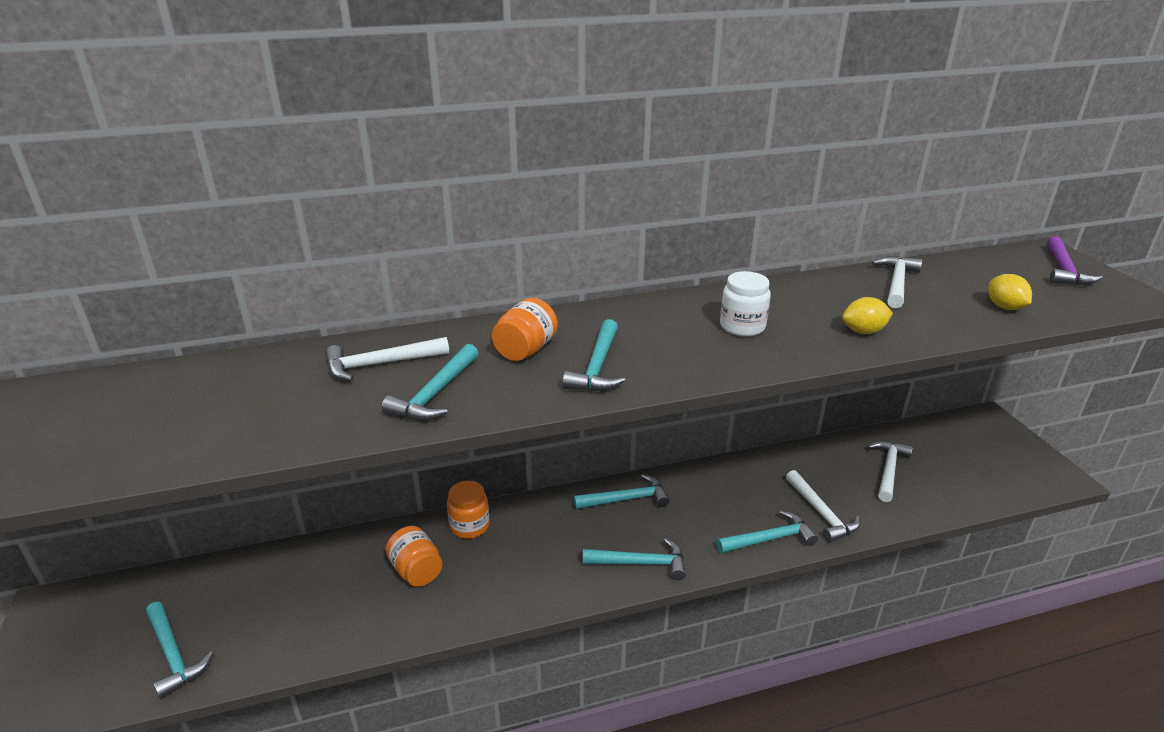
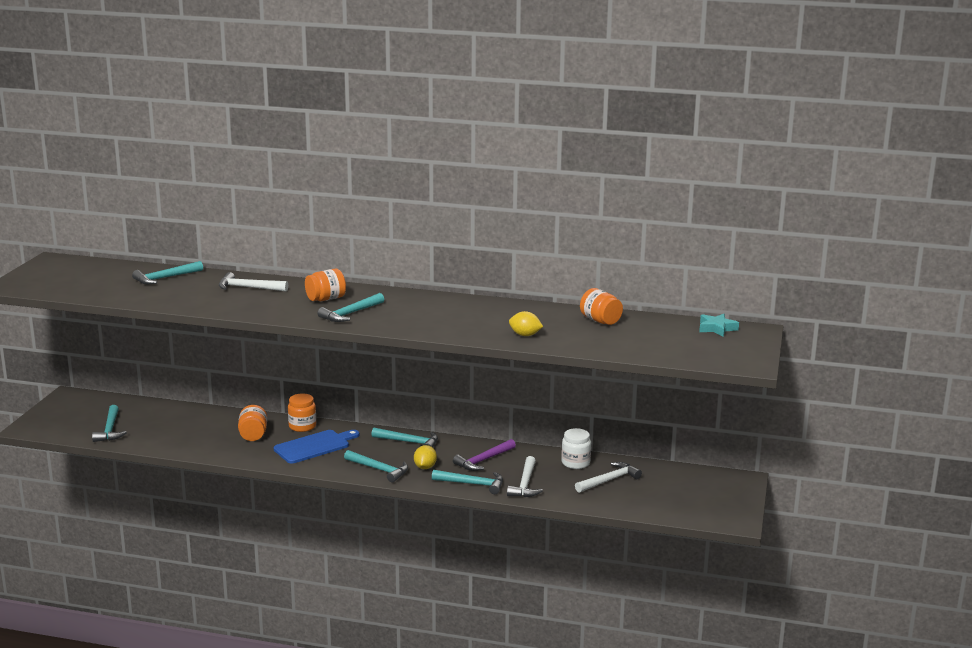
camera: 30 degrees right, 10 degrees down
turquoise hammer [382,344,479,421] -> turquoise hammer moved to [132,261,203,284]
white jar [720,271,771,336] -> white jar moved to [561,428,591,469]
white hammer [872,256,923,309] -> orange jar [580,288,623,325]
yellow lemon [988,274,1032,310] -> yellow lemon moved to [414,445,437,469]
purple hammer [1047,236,1103,285] -> purple hammer moved to [453,439,516,471]
none -> blue cutting board [274,430,360,464]
none -> turquoise star [699,314,739,337]

